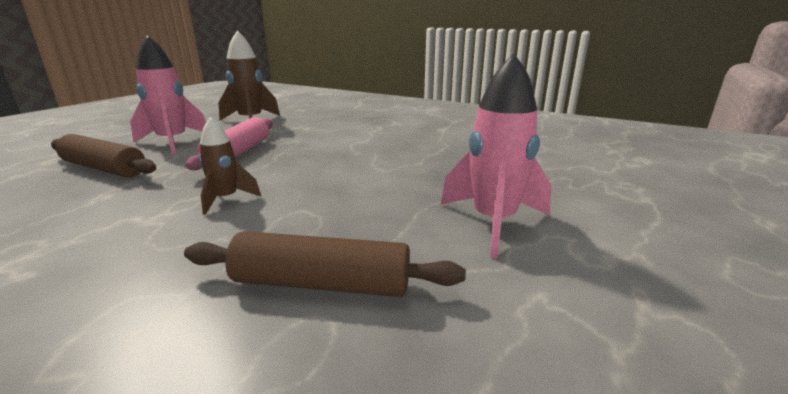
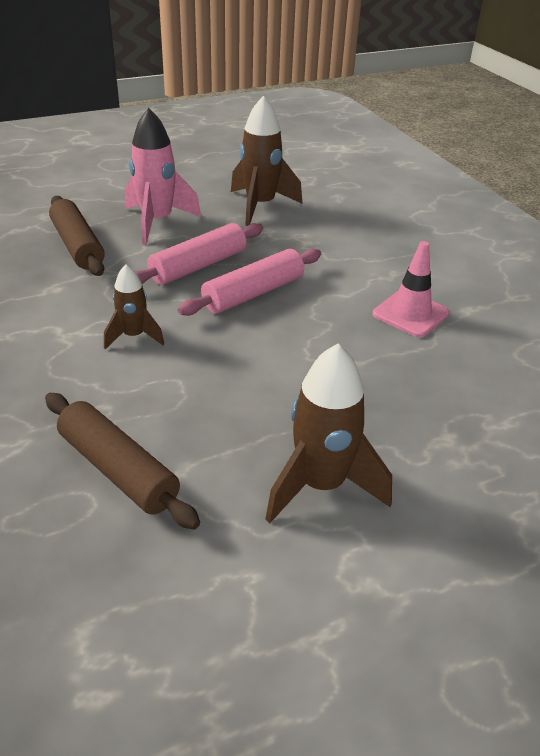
camera: 35 degrees right, 15 degrees up
pink rocket [441,54,551,258] -> brown rocket [265,344,392,523]
none -> pink rolling pin [178,248,321,316]
none -> pink traffic cone [373,241,450,338]

